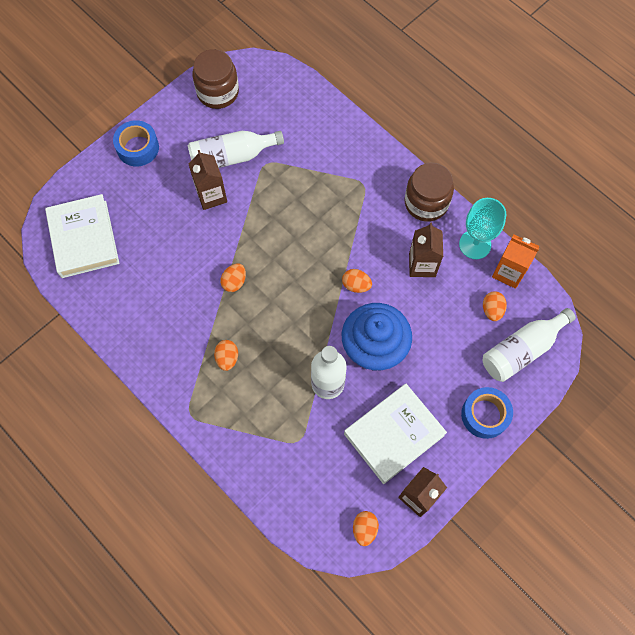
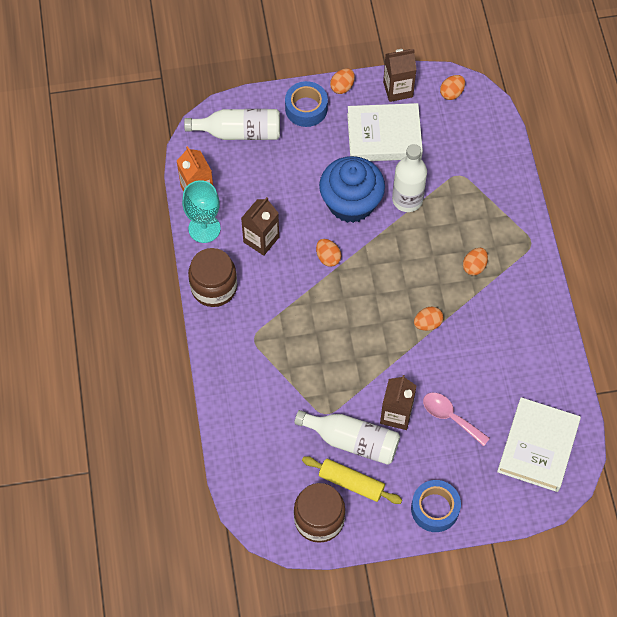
camera: 145 degrees left, 5 degrees down
orange egg [483,292,507,321] -> orange egg moved to [330,68,355,94]
none -> yellow rolling pin [302,456,402,504]
none -> pink spoon [423,393,490,446]

